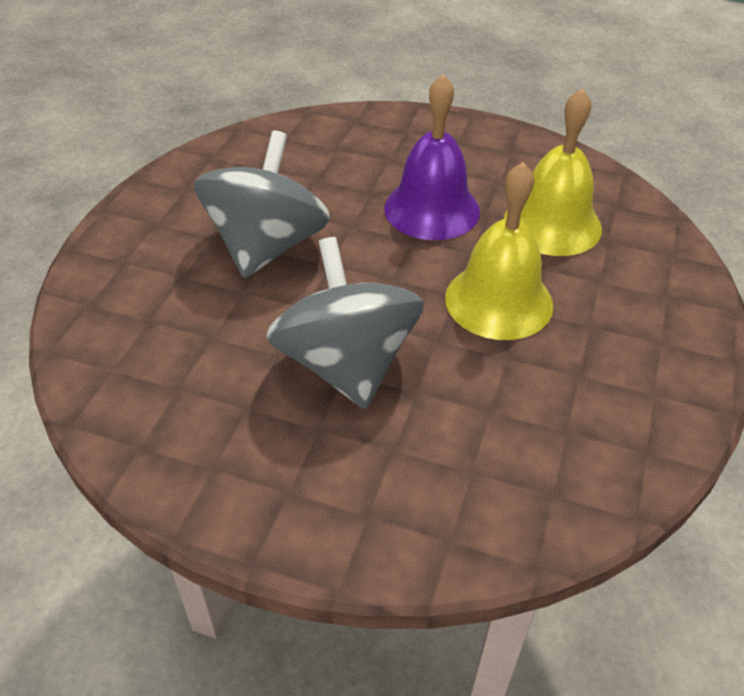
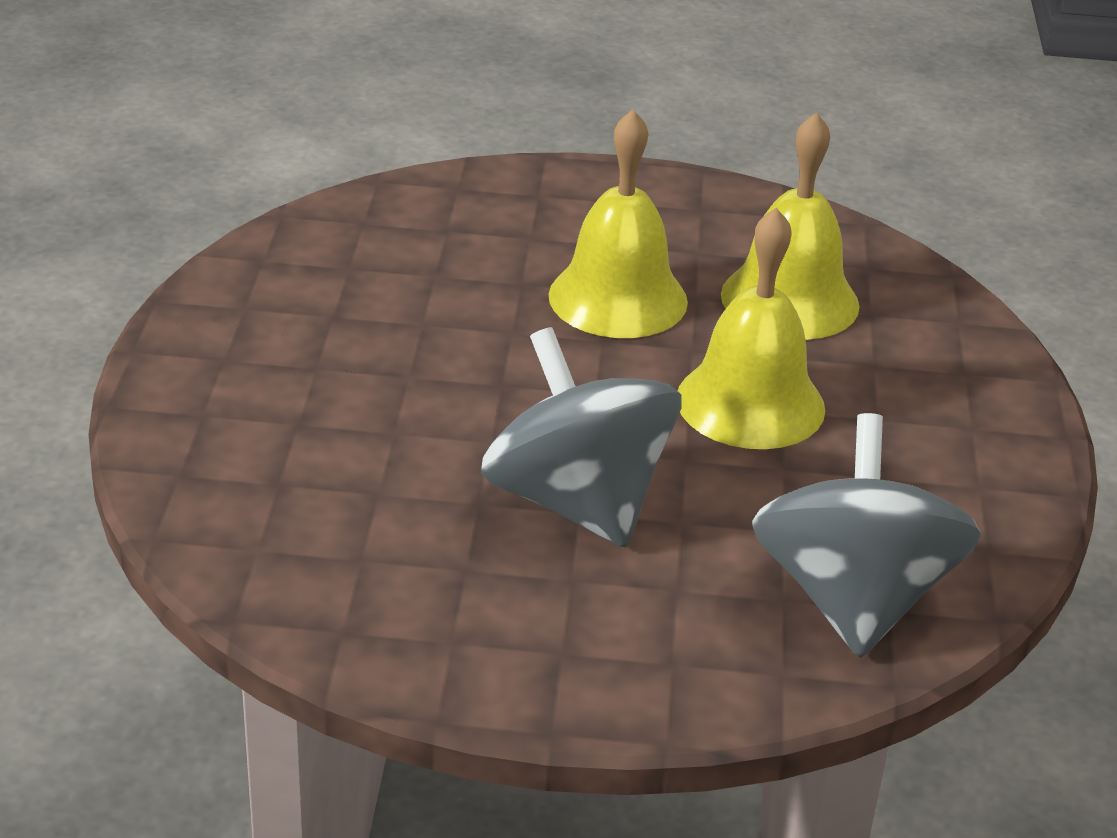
camera: 15 degrees left, 10 degrees down
grey spinning top [194,130,330,278] -> grey spinning top moved to [752,413,981,658]
purple bell [384,74,480,240] -> yellow bell [549,110,688,338]

